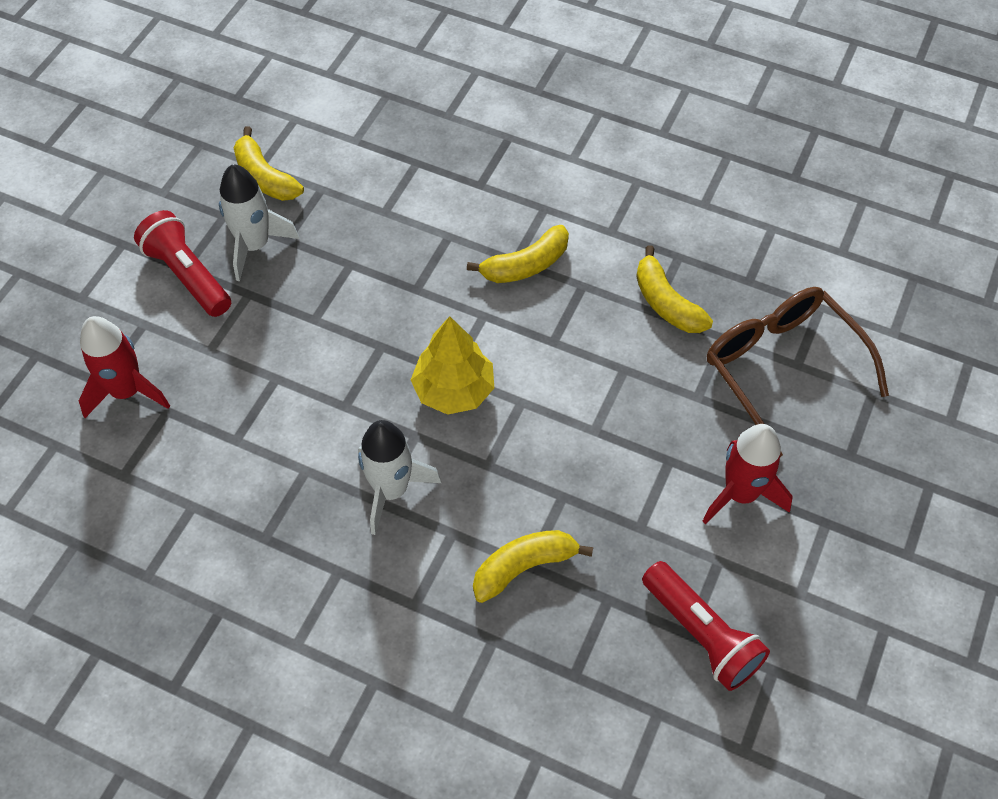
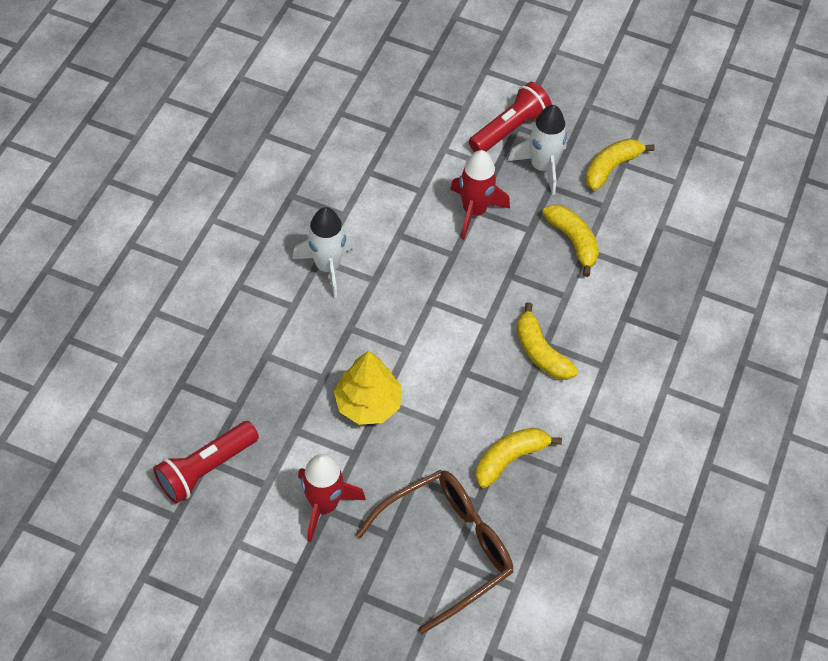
camera: 85 degrees right, 0 degrees up
red rocket [79,316,170,418] -> red rocket moved to [450,150,510,239]
yellow tree [411,316,494,415] -> yellow tree moved to [334,351,402,425]
yellow banana [473,530,593,603] -> yellow banana moved to [542,204,599,277]

